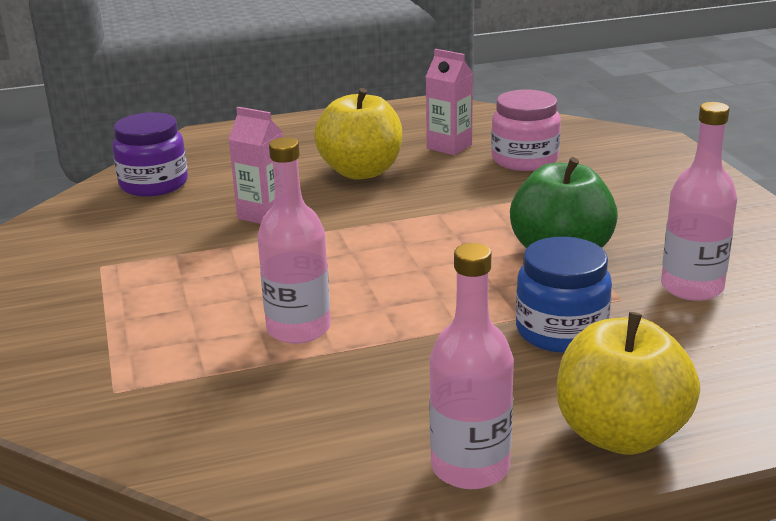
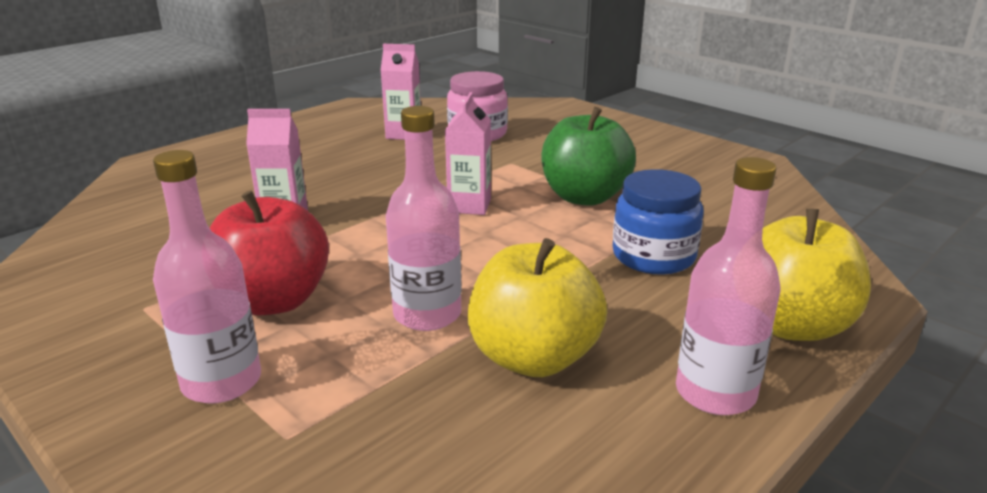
camera: 30 degrees left, 0 degrees up
purple jar [112,112,188,197] -> none
yellow apple [314,88,402,180] -> yellow apple moved to [468,238,607,377]
pink bottle [661,102,737,301] -> pink bottle moved to [153,150,261,403]
none -> red apple [210,190,329,316]
none -> pink carton [445,92,491,215]

